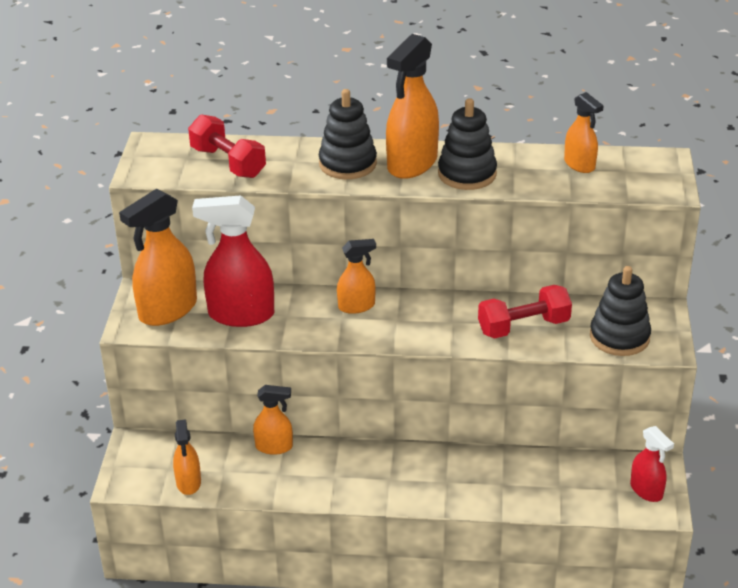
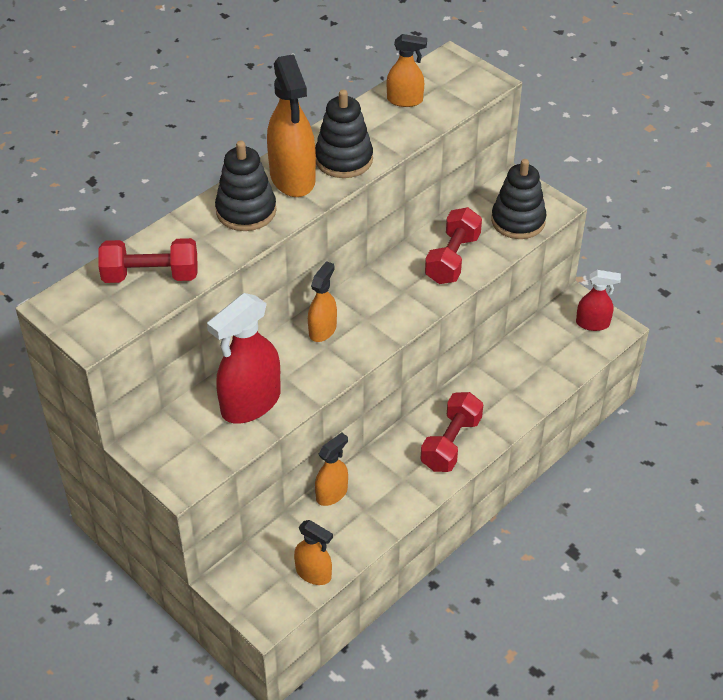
camera: 50 degrees left, 10 degrees up
orange spray bottle [119,189,197,326] -> none
none -> red dumbbell [421,392,483,472]

